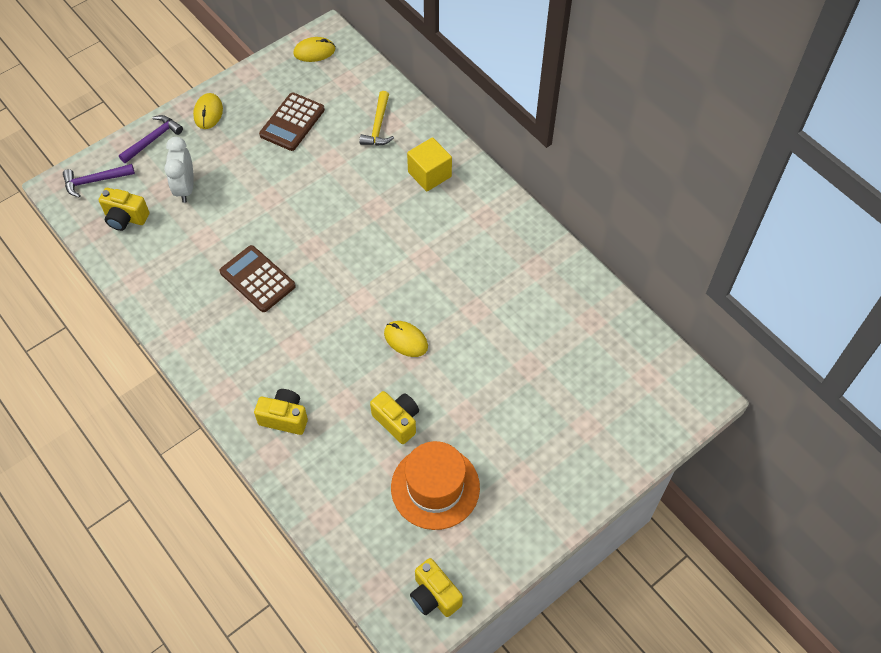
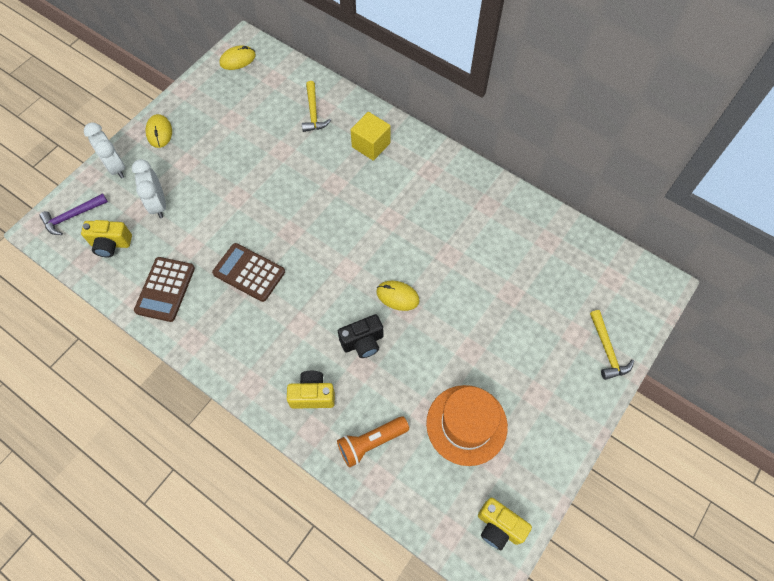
camera: 15 degrees left, 5 degrees up
purple hammer [119,115,183,163] -> white clock [84,123,125,178]
brown calculator [259,93,325,151] -> brown calculator moved to [134,257,195,322]
yellow camera [370,391,419,444] -> none
none -> orange flashlight [337,416,409,468]
none -> black camera [338,314,383,358]
none -> yellow hammer [590,310,634,380]

